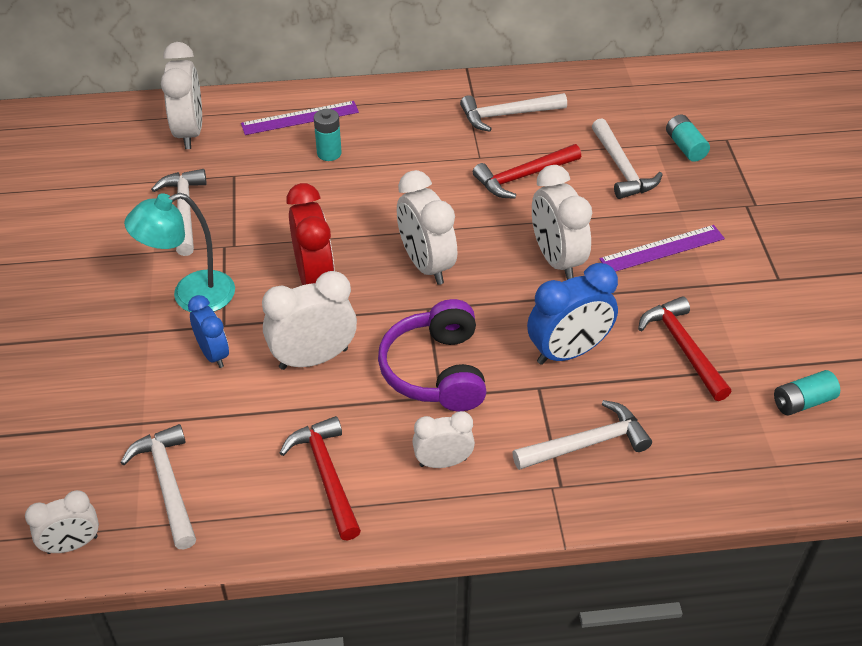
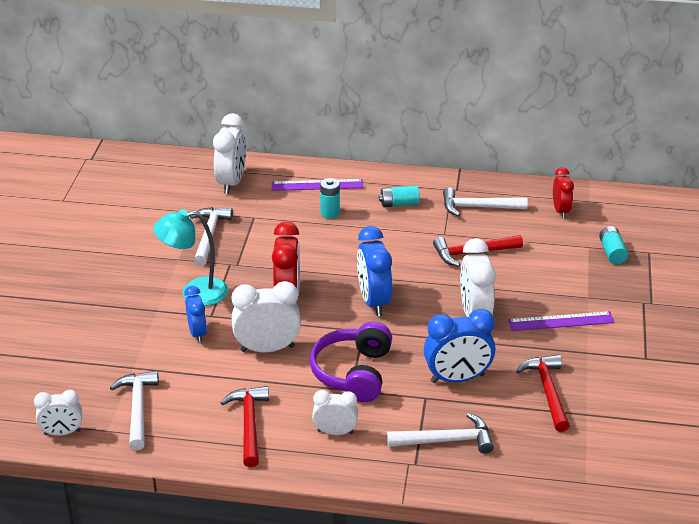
camera: 15 degrees right, 10 degrees down
white clock [397,170,457,285] -> blue clock [357,226,392,316]
white hammer [592,118,663,199] -> none
turquoise battery [774,370,840,416] -> turquoise battery moved to [379,186,420,207]
none -> red clock [553,167,574,218]

